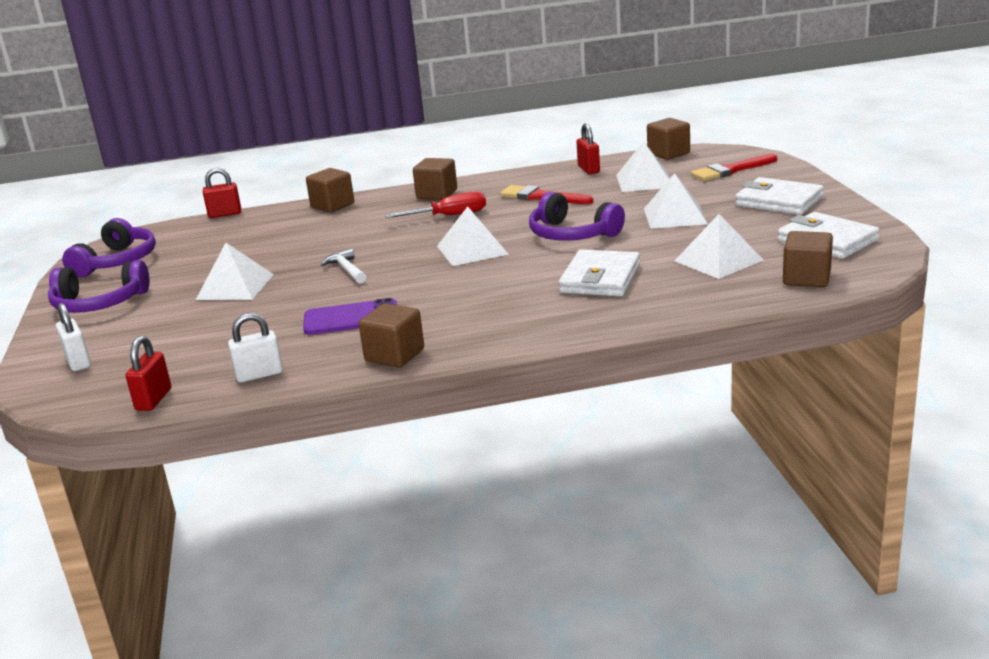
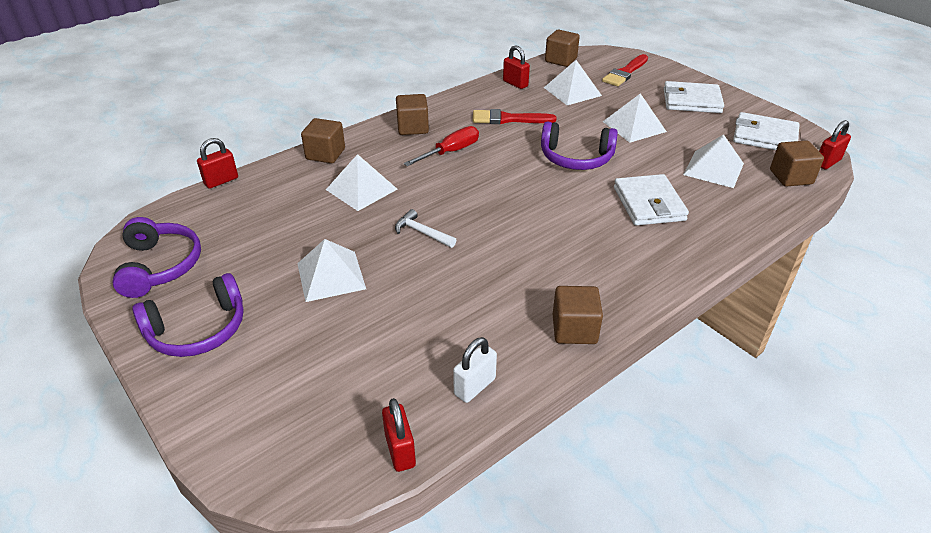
camera: 30 degrees left, 15 degrees up
white padlock [56,303,91,371] -> none
purple phone [303,298,397,335] -> none
white pyramid [437,206,509,266] -> white pyramid moved to [326,154,397,211]
none -> red padlock [819,120,851,169]

